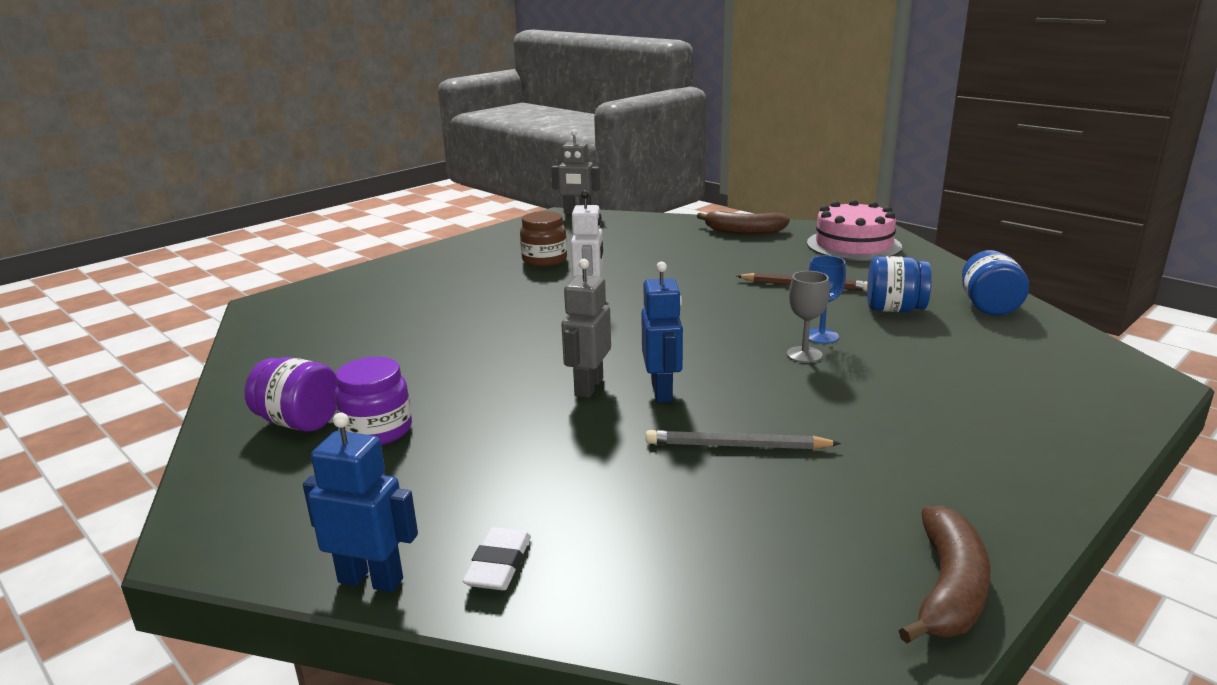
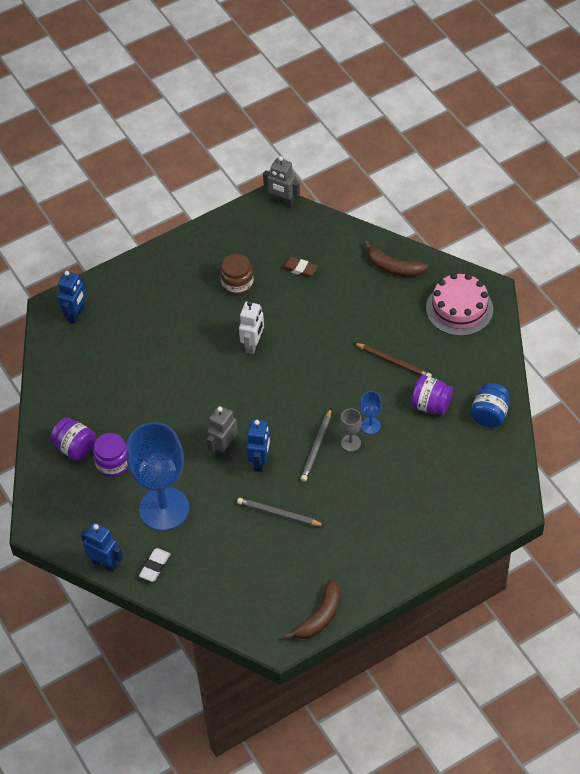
camera: 15 degrees right, 30 degrees up
blue jar [867,256,932,312] -> purple jar [411,376,453,415]
none -> blue robot [58,271,86,324]
none -> blue goblet [127,422,189,531]
none -> brown eraser [281,257,318,278]
none -> grey pencil [300,408,332,482]

